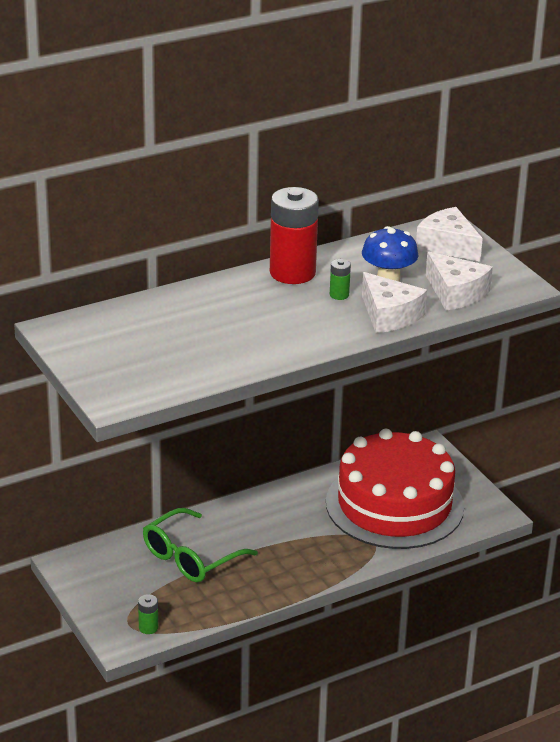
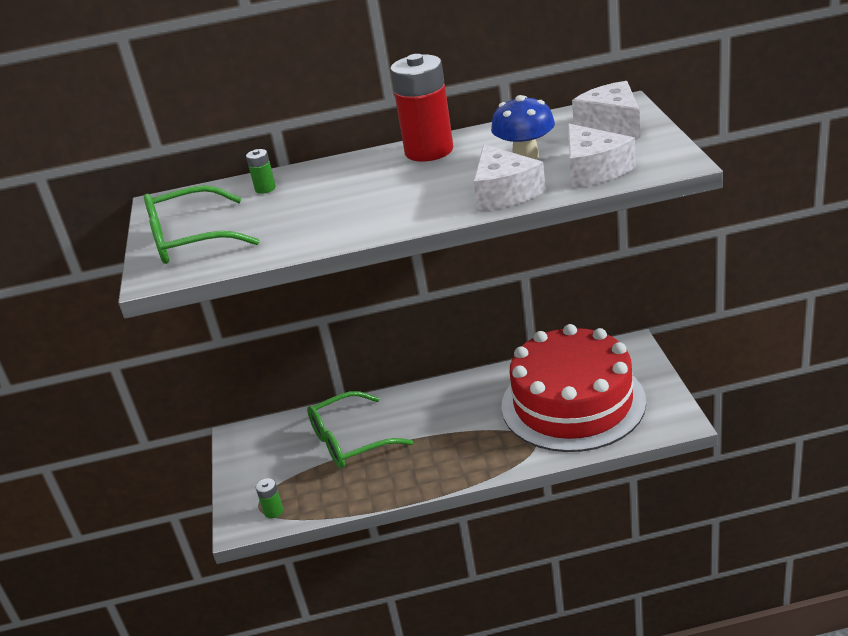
camera: 25 degrees right, 0 degrees up
green battery [330,259,351,300] -> green battery moved to [246,149,276,194]
none -> green glasses [144,185,260,264]

